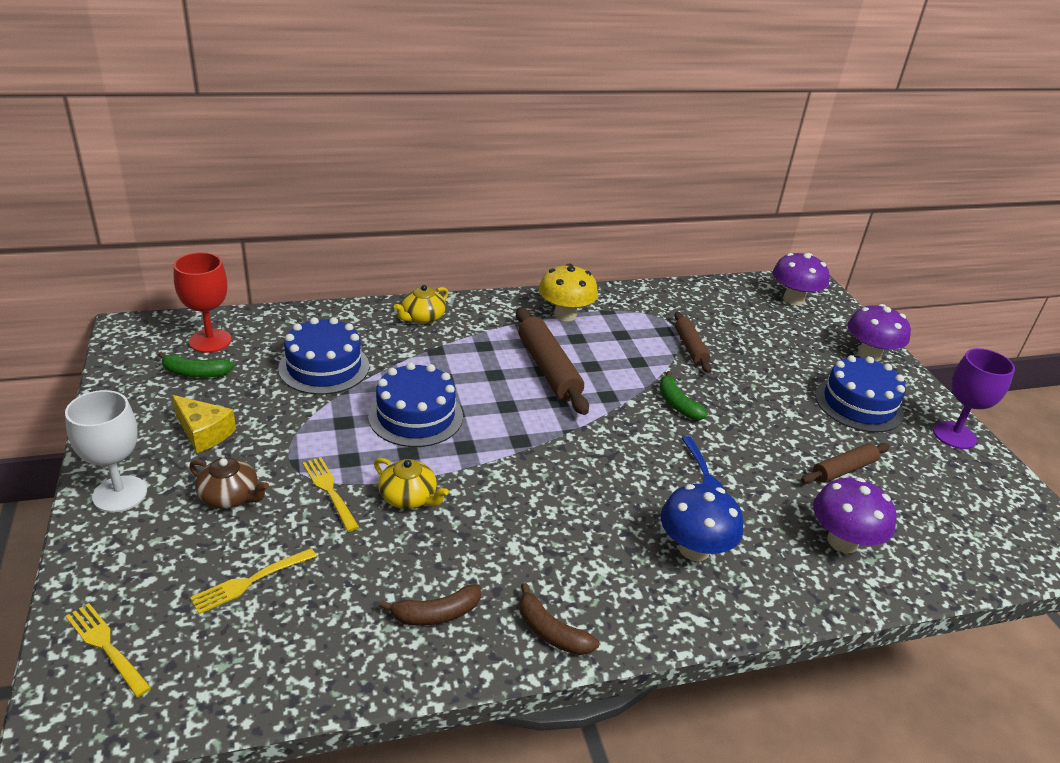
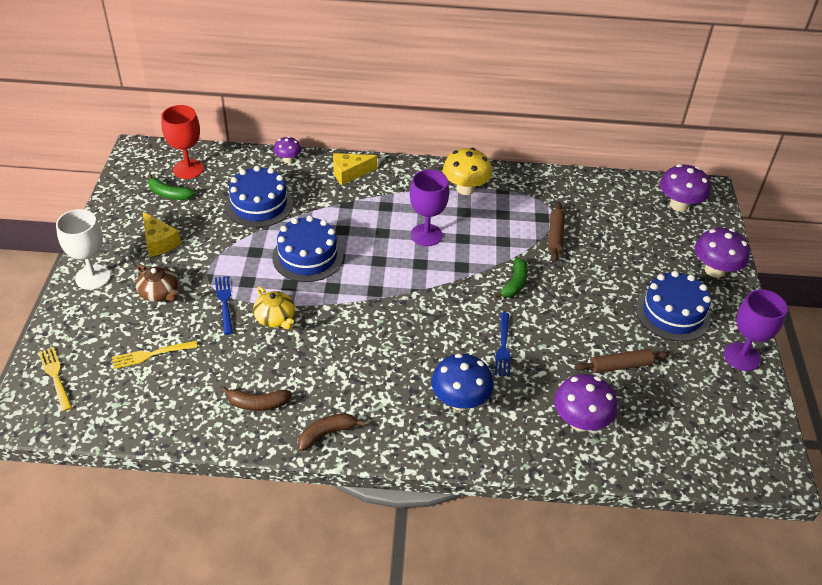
camera: 20 degrees right, 10 degrees up
yellow fork [303,457,359,532] -> blue fork [215,276,233,335]
yellow teapot [394,285,448,324] -> yellow cheese [333,153,377,185]
brown rolling pin [516,307,589,415] -> purple goblet [410,170,449,246]
brown banana [520,583,599,655] -> brown banana turned 90 degrees clockwise [298,413,366,452]
green banana [659,371,708,420] -> green banana turned 150 degrees counterclockwise [494,257,528,299]
none -> purple mushroom [274,136,301,163]

